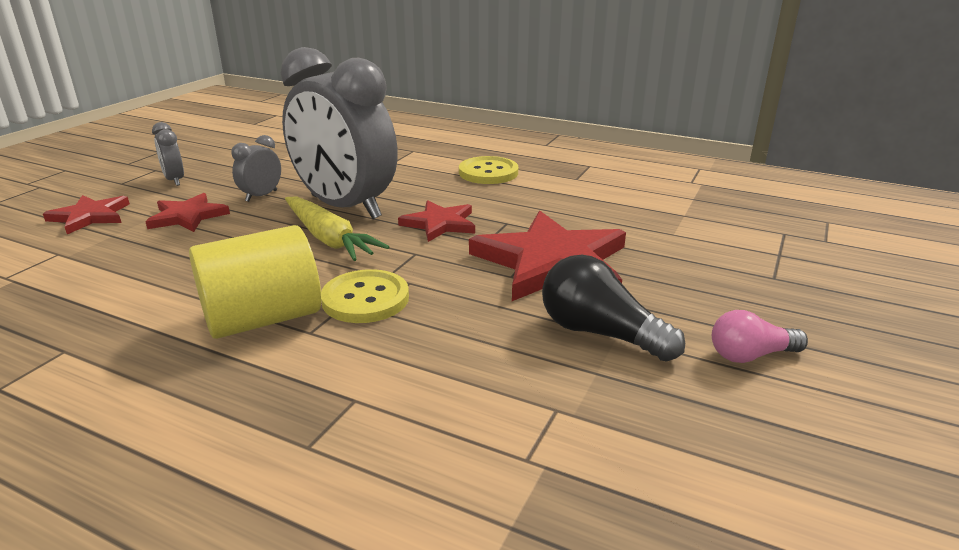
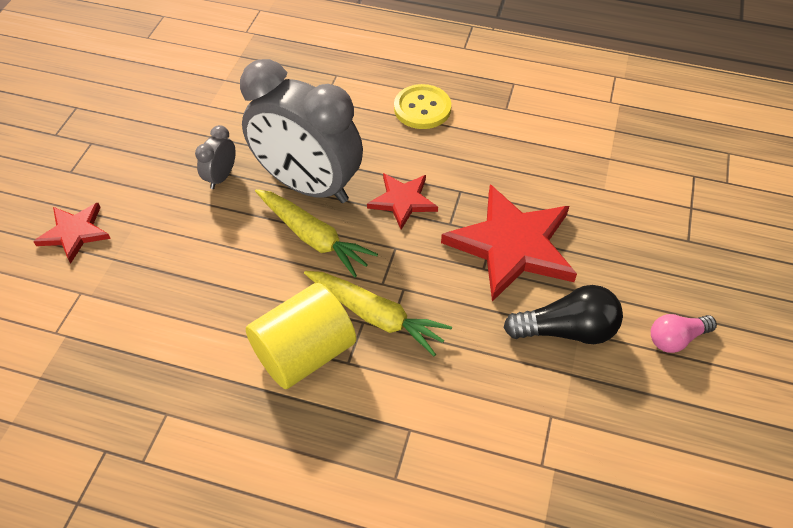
camera: 10 degrees left, 25 degrees up
red star [145,193,230,232] -> none
grey clock [152,122,184,186] -> none
yellow button [321,269,409,323] -> yellow carrot [304,271,452,356]
black light bulb [542,255,685,361] -> black light bulb turned 150 degrees clockwise [503,285,623,344]

